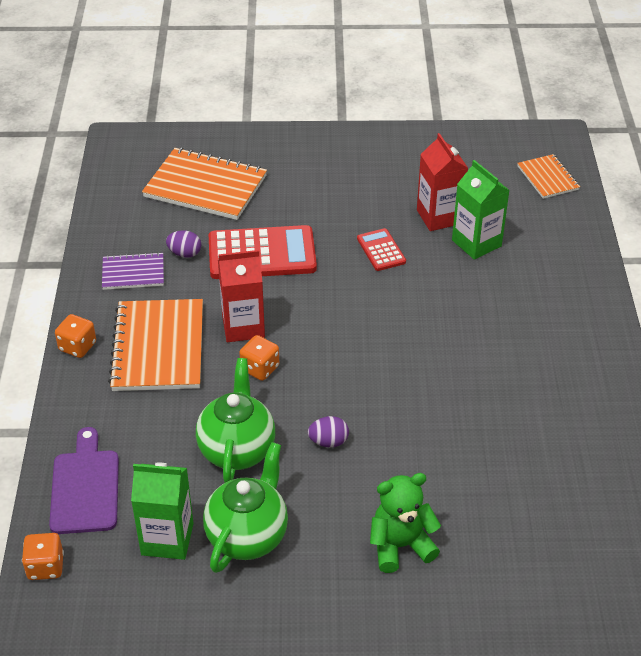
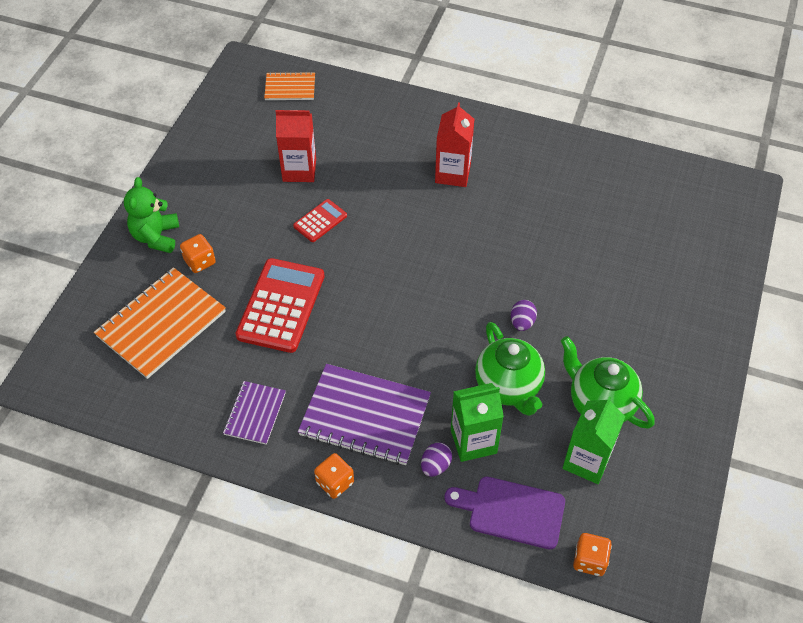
camera: 70 degrees left, 10 degrees up
orange notebook [108,299,203,391] -> purple notebook [298,364,431,465]
purple egg [166,231,201,258] -> purple egg moved to [421,443,452,477]
green teapot [196,358,275,483] -> green teapot turned 135 degrees counterclockwise [475,322,545,416]
red carton [218,250,265,342] -> red carton moved to [435,102,474,187]
orange dice [239,335,279,381] -> orange dice moved to [180,234,216,273]
red calculator [357,228,406,271] -> red calculator turned 135 degrees clockwise [293,199,347,242]
green teddy bear [370,473,441,573] -> green teddy bear moved to [124,177,179,253]
green carton [452,160,510,260] -> green carton moved to [451,383,504,462]

